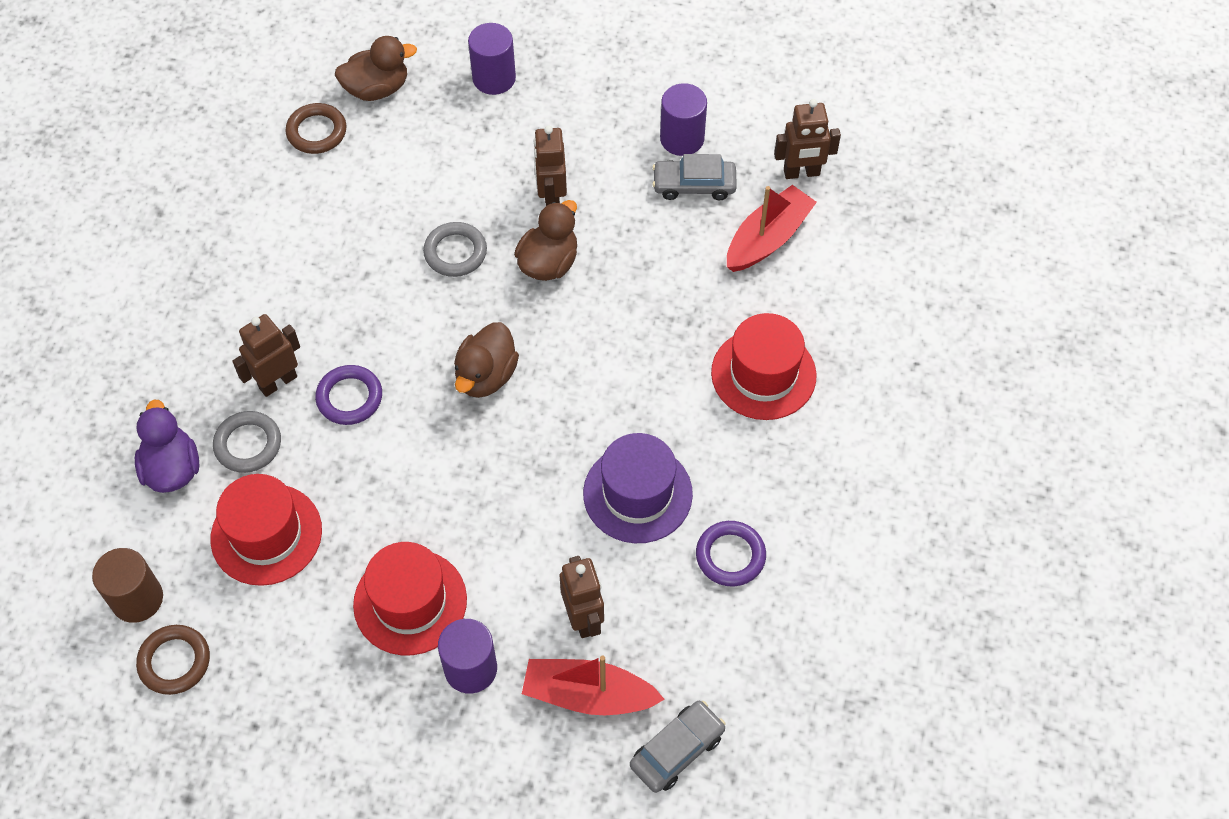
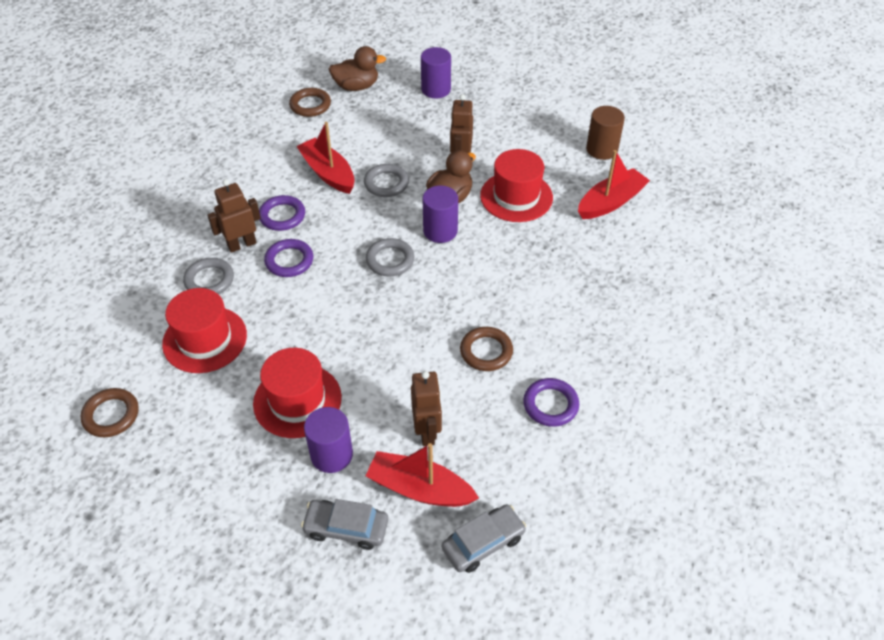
camera: 10 degrees right, 10 degrees down
brown cylinder [92,548,163,623] -> brown cylinder moved to [586,106,625,160]
purple duck [135,400,199,493] -> none
brown duck [454,322,519,398] -> grey ring [366,238,415,276]
purple hat [583,433,693,543] -> brown ring [460,327,513,371]
grey car [652,154,737,200] -> grey car moved to [301,499,388,550]
purple cylinder [660,83,707,156] -> purple cylinder moved to [422,185,458,243]
red hat [711,313,817,420] -> red hat moved to [480,149,553,222]
brown robot [774,99,841,179] -> none
none -> purple ring [259,195,305,231]
none -> red boat [296,122,354,194]

